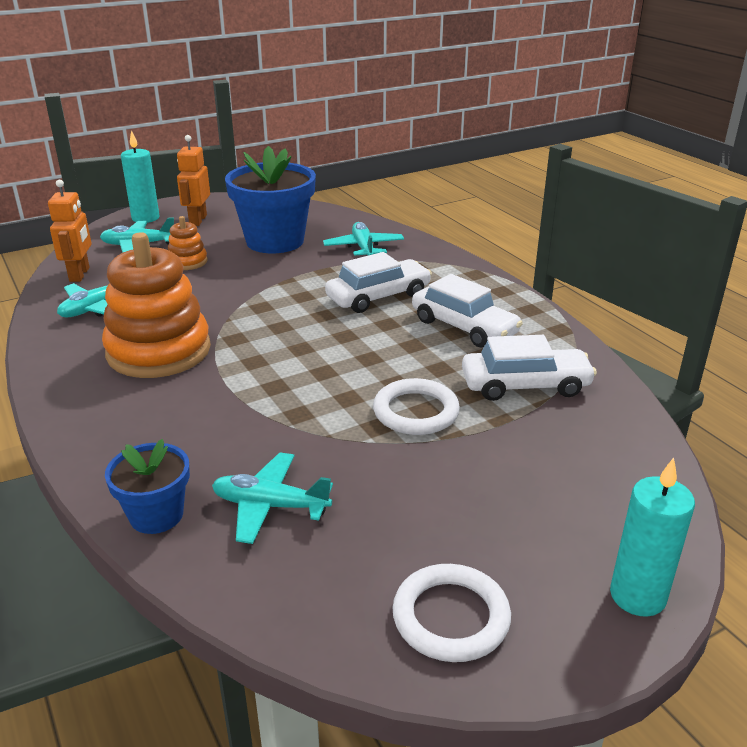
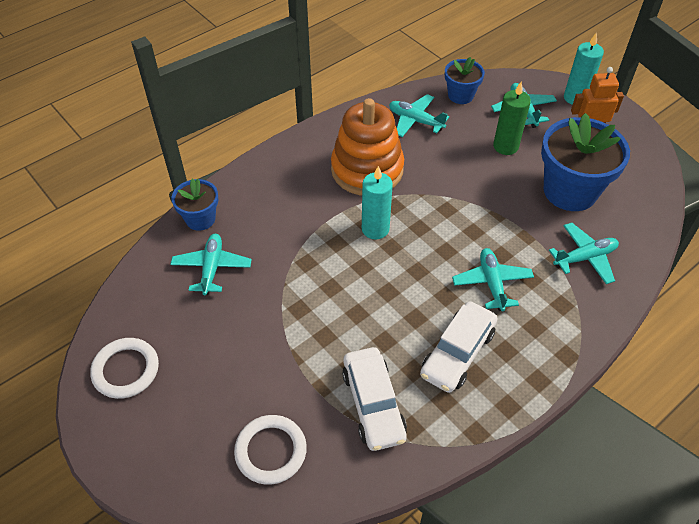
camera: 80 degrees right, 20 degrees up
orange robot [48,180,92,282] -> blue flower pot [445,57,485,104]
orange stacking toy [168,216,208,270] -> green candle [493,82,531,155]
white car [325,252,432,313] -> turquoise plane [452,248,534,311]
white ring [373,378,460,435] -> white ring moved to [234,415,307,485]
turquoise candle [610,458,695,617] -> turquoise candle moved to [362,166,393,240]

